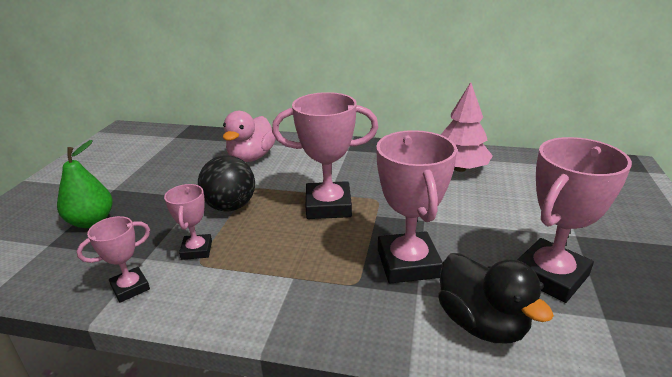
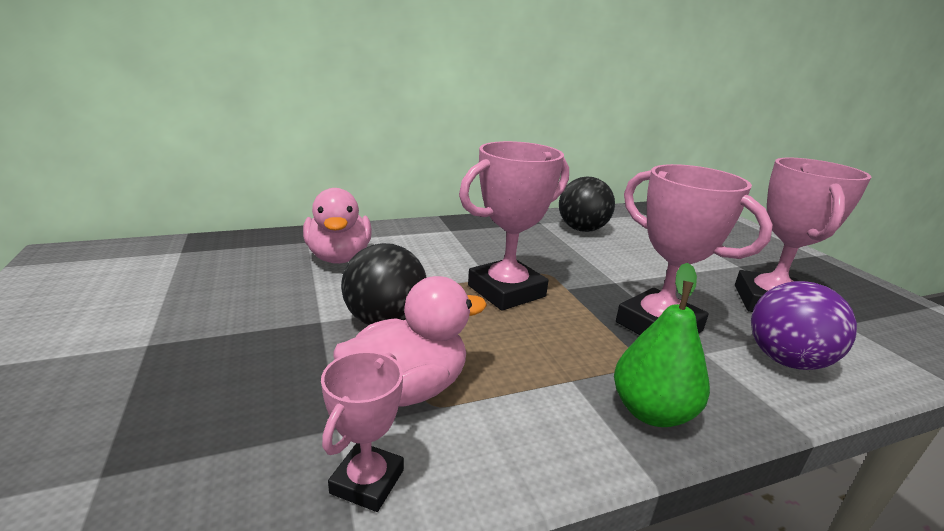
camera: 35 degrees left, 5 degrees down
green pear [57,140,113,228] -> green pear moved to [614,263,710,427]
pink trophy [164,184,212,260] -> pink duck [333,276,487,407]
black duck [438,253,554,343] -> purple ball [751,281,857,370]
pink tree [441,82,493,172] -> black ball [559,176,615,232]

